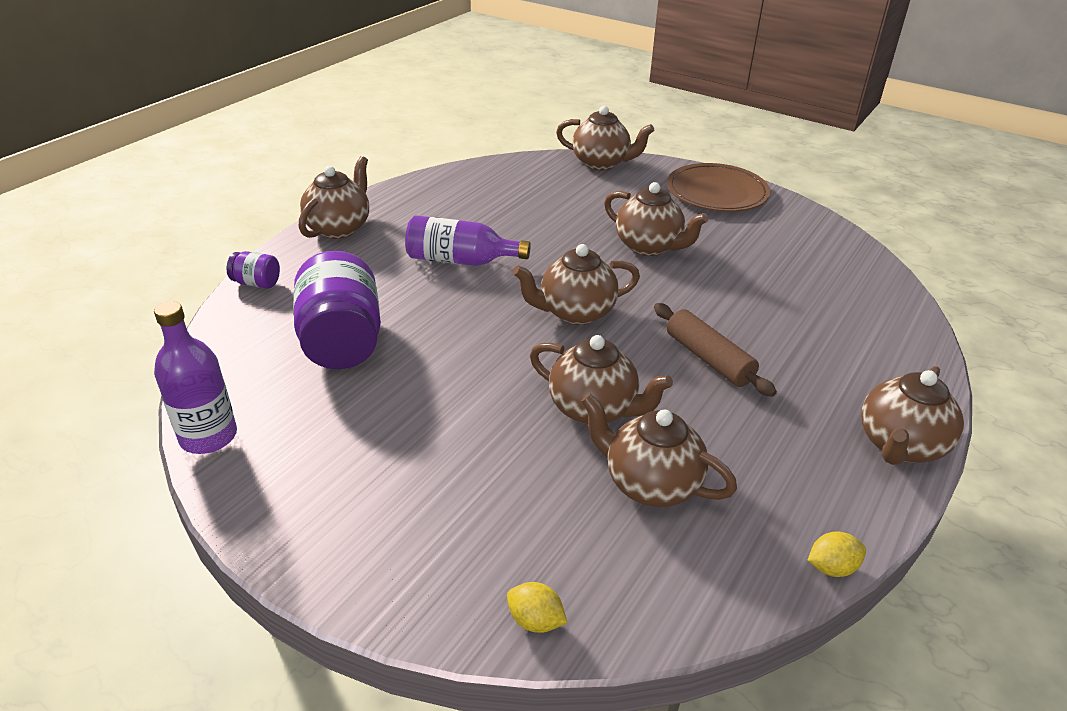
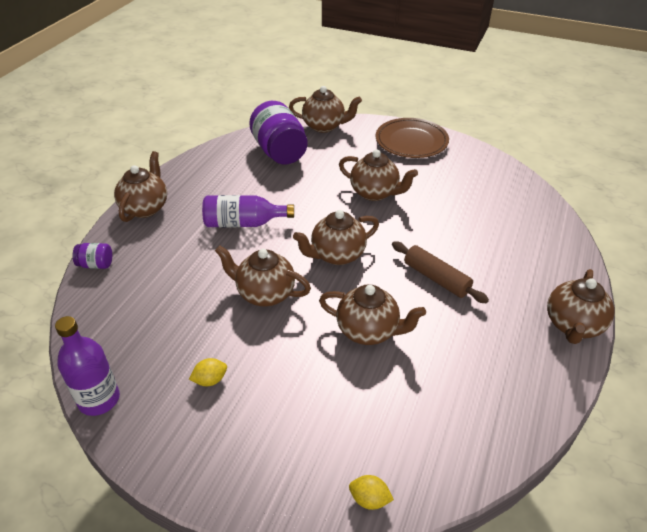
camera: 10 degrees left, 5 degrees up
purple jar [293,251,381,369] -> purple jar moved to [249,101,307,164]
brown teapot [581,393,737,507] -> brown teapot moved to [215,245,311,306]
yellow lemon [808,531,866,577] -> yellow lemon moved to [189,358,227,386]

